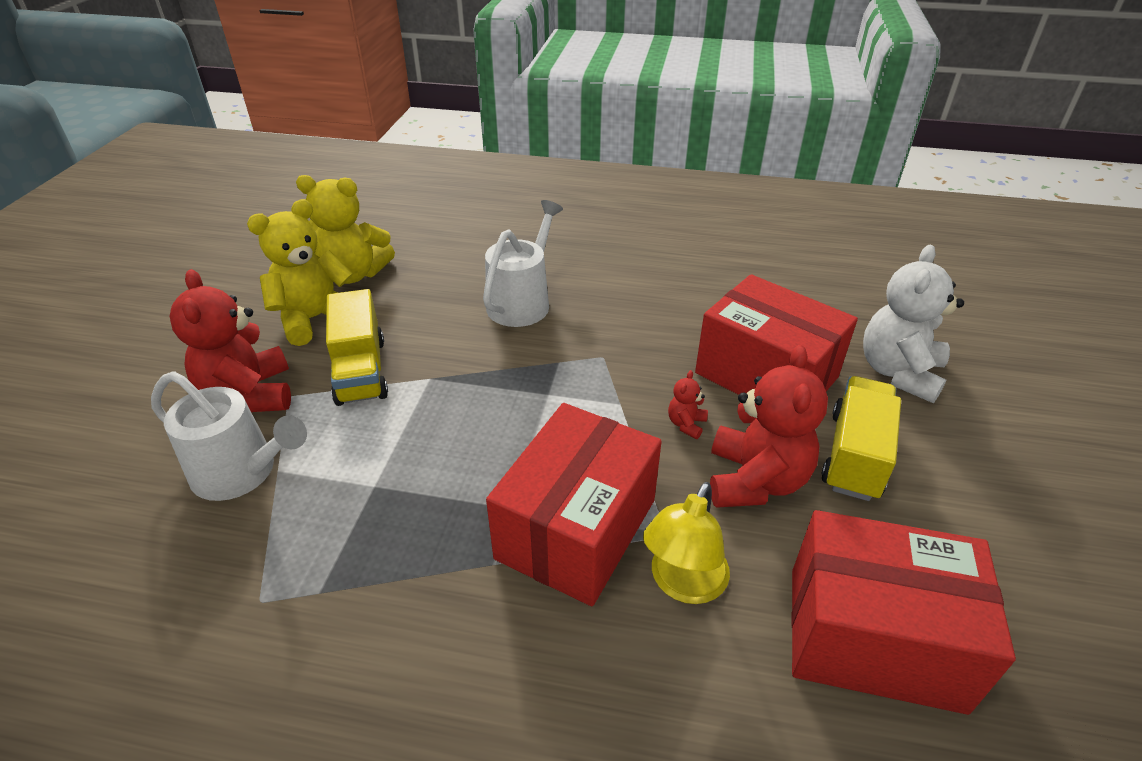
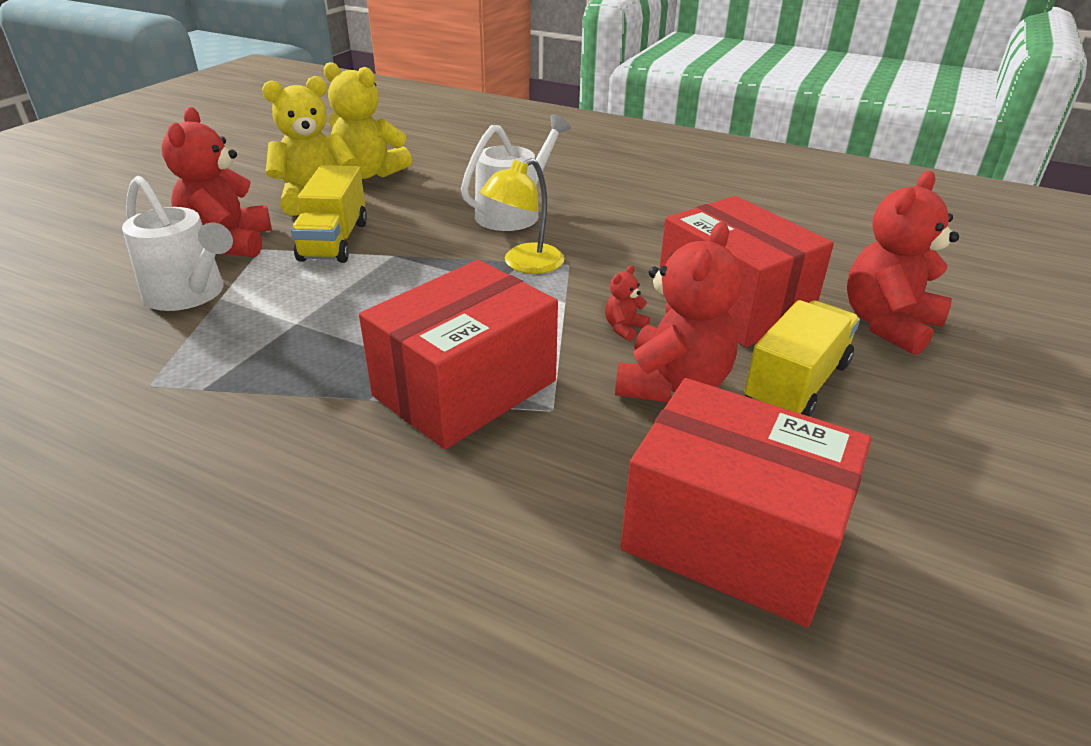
camera: 15 degrees right, 5 degrees down
yellow lamp [643,482,730,604] -> yellow lamp moved to [480,158,564,274]
white teddy bear [863,245,964,403] -> red teddy bear [847,171,959,355]

